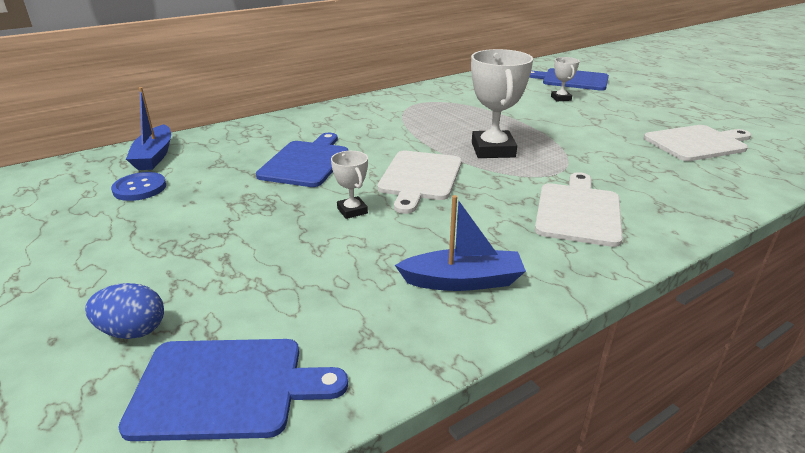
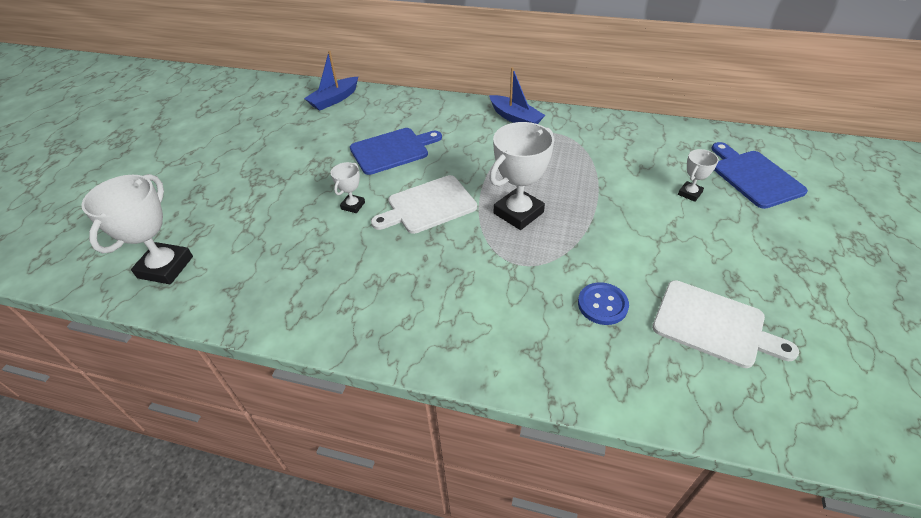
camera: 50 degrees right, 15 degrees up
blue egg [85,283,164,339] -> none
blue button [111,172,166,201] -> blue button moved to [578,282,629,325]
blue cutting board [118,339,348,441] -> white trophy [82,174,193,284]
blue boat [395,195,526,291] -> blue boat moved to [489,67,545,124]
white cutting board [535,172,623,247] -> none

